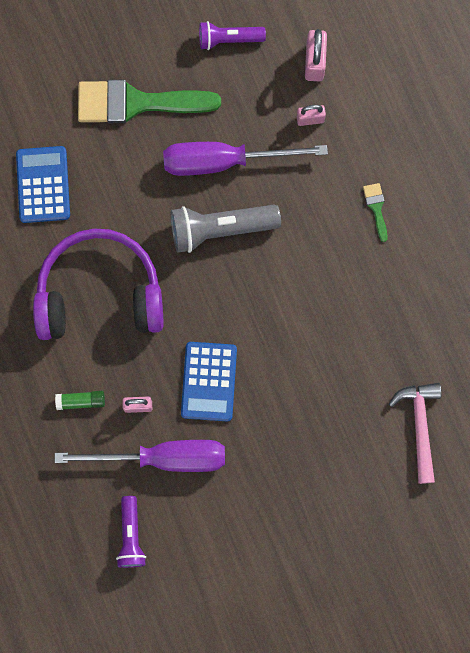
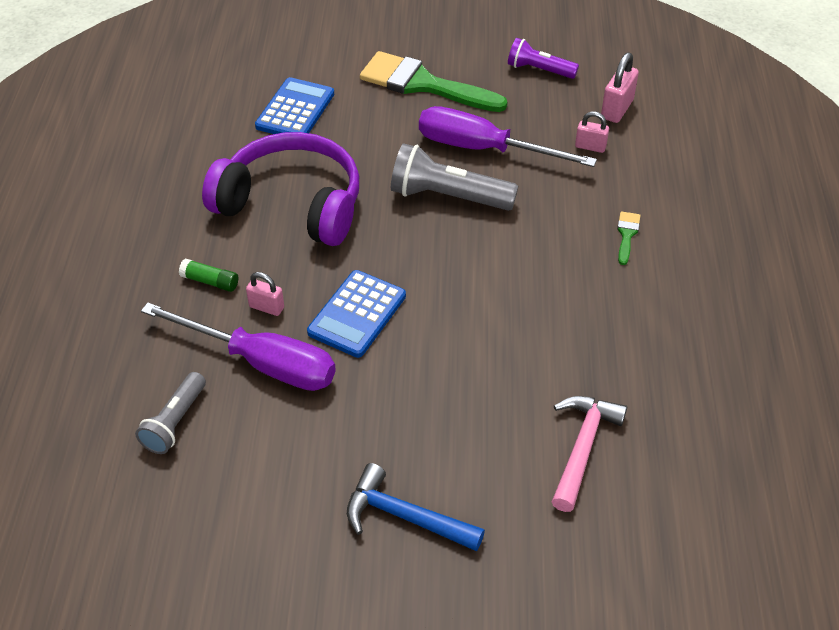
camera: 25 degrees right, 30 degrees down
purple flashlight [116,496,146,568] -> grey flashlight [135,372,206,454]
none -> blue hammer [347,463,485,551]

